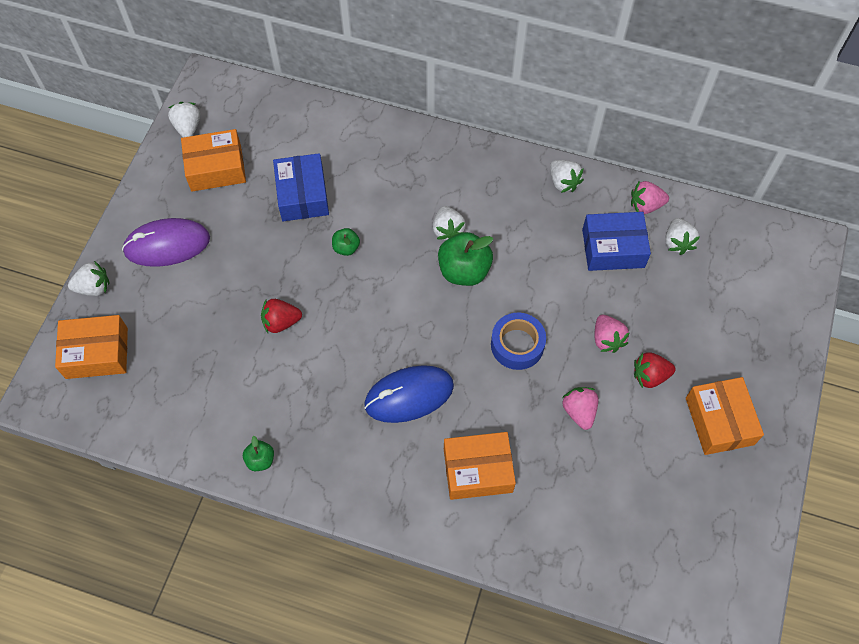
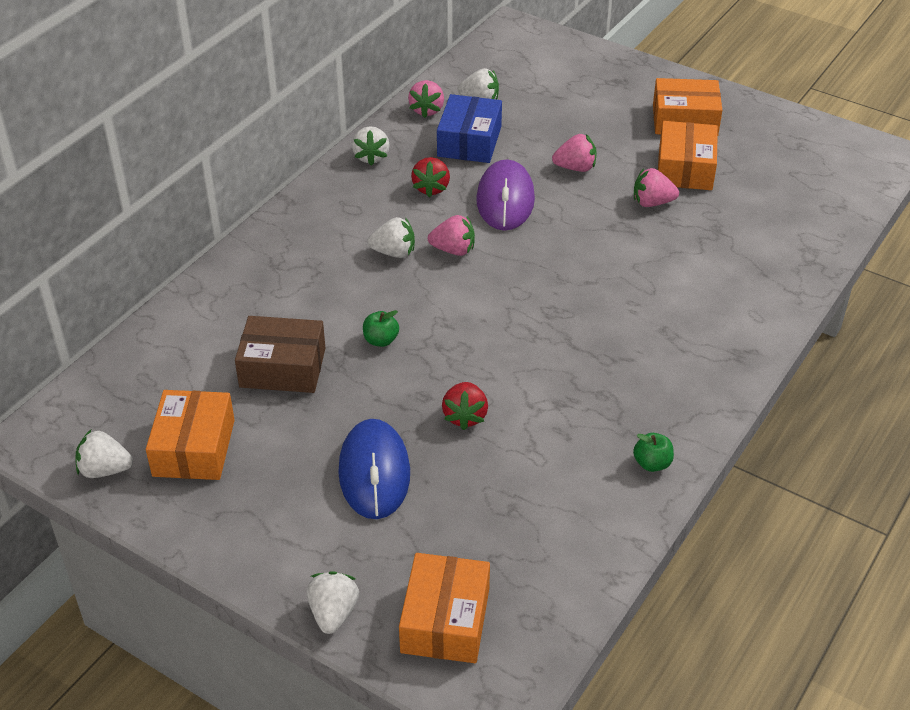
camera: 75 degrees left, 20 degrees down
purple mouse [122,218,210,267] -> purple mouse moved to [476,160,535,231]
blue box [273,153,329,221] -> brown box [235,316,325,393]
blue mouse [364,365,454,423] -> blue mouse moved to [338,419,410,519]
green apple [438,232,494,286] -> pink strawberry [428,215,475,256]
orange box [444,432,516,500] -> orange box moved to [658,121,718,190]
blue tape [491,313,546,370] -> none
white strawberry [550,160,584,193] -> white strawberry turned 105 degrees clockwise [352,126,390,166]
red strawberry [634,352,676,388] -> red strawberry moved to [411,157,450,197]

